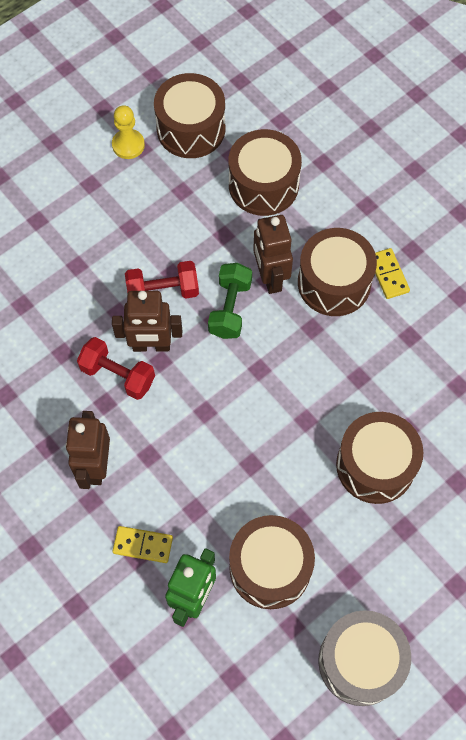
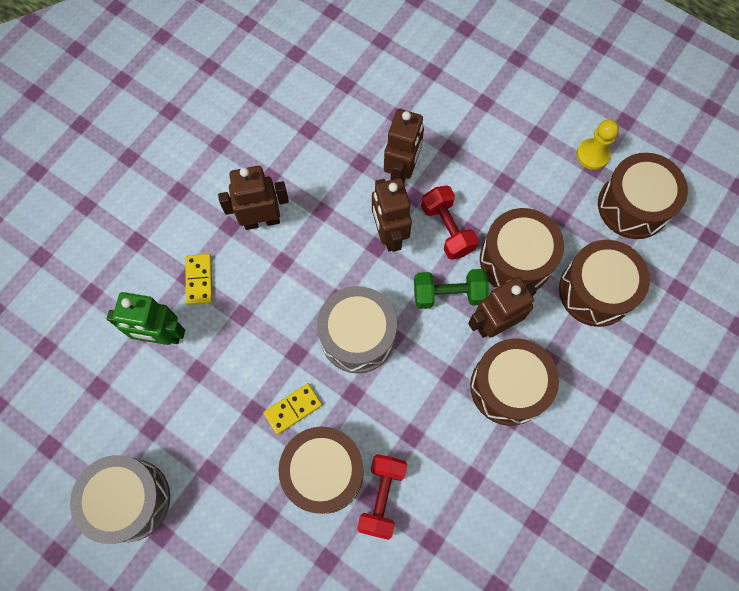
camera: 75 degrees right, 5 degrees up
red dumbbell [77,337,155,400] -> red dumbbell moved to [357,454,408,540]
brown drum [229,515,315,609] -> brown drum moved to [480,208,564,290]
yellow domino [375,248,410,299] -> yellow domino moved to [263,383,322,435]
none -> grey drum [317,286,397,374]
none -> brown robot [384,109,424,183]

